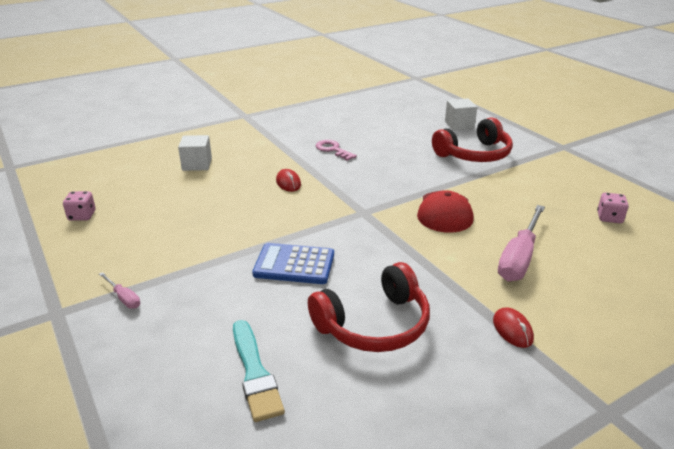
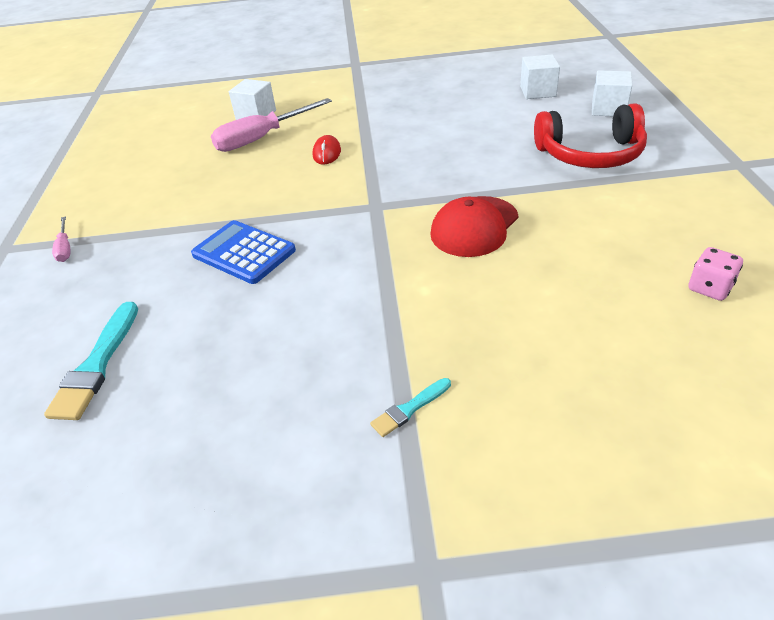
camera: 30 degrees right, 10 degrees up
pink dice [63,191,96,221] -> none
red headphones [308,262,430,352] -> none
pink key [316,140,357,161] -> none
red mouse [493,308,534,348] -> turquoise brush [370,378,451,437]
pink screwdriver [498,205,545,282] -> pink screwdriver moved to [211,98,332,152]
none -> white cube [520,55,560,99]

